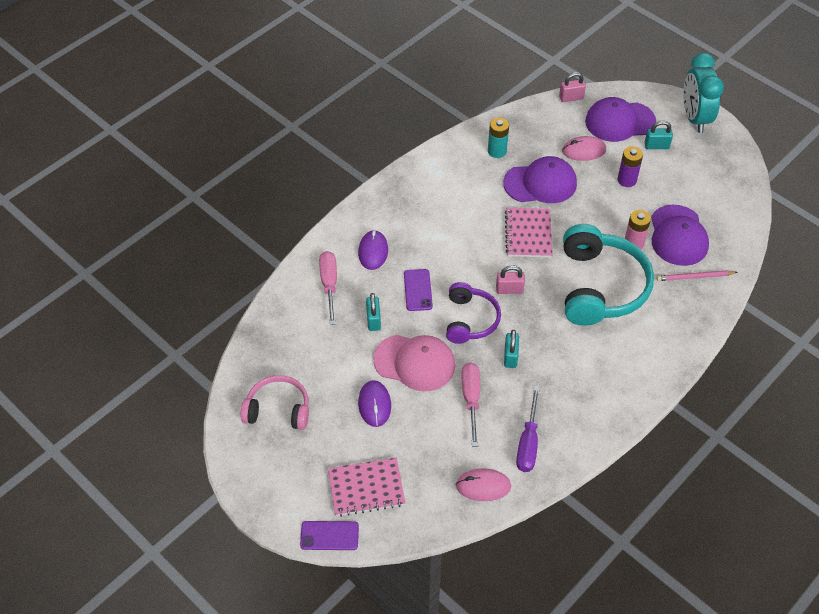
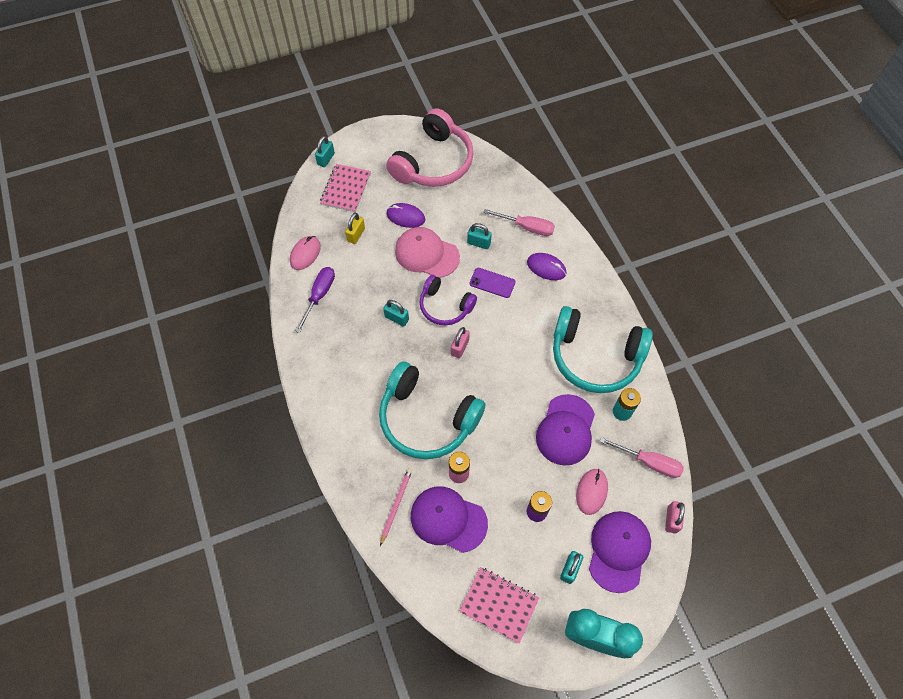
camera: 115 degrees right, 10 degrees up
pink headphones [240,375,309,430] -> pink headphones [386,108,474,187], size x1.70
purple phone [300,521,359,550] -> turquoise padlock [315,136,335,167]
pink cap [373,335,455,392] -> pink cap turned 75 degrees clockwise [395,227,460,278]
pink screwdriver [461,362,480,447] -> pink screwdriver moved to [600,437,684,478]
pink notebook [505,208,552,258] -> pink notebook moved to [459,567,539,643]
purple screwdriver [516,387,540,472] -> purple screwdriver turned 75 degrees clockwise [295,267,335,333]
none -> yellow padlock [345,213,365,244]
none -> turquoise headphones [553,306,653,393]

